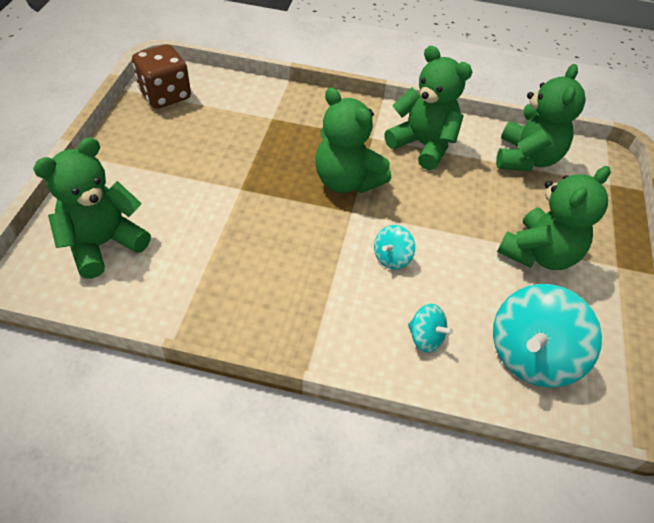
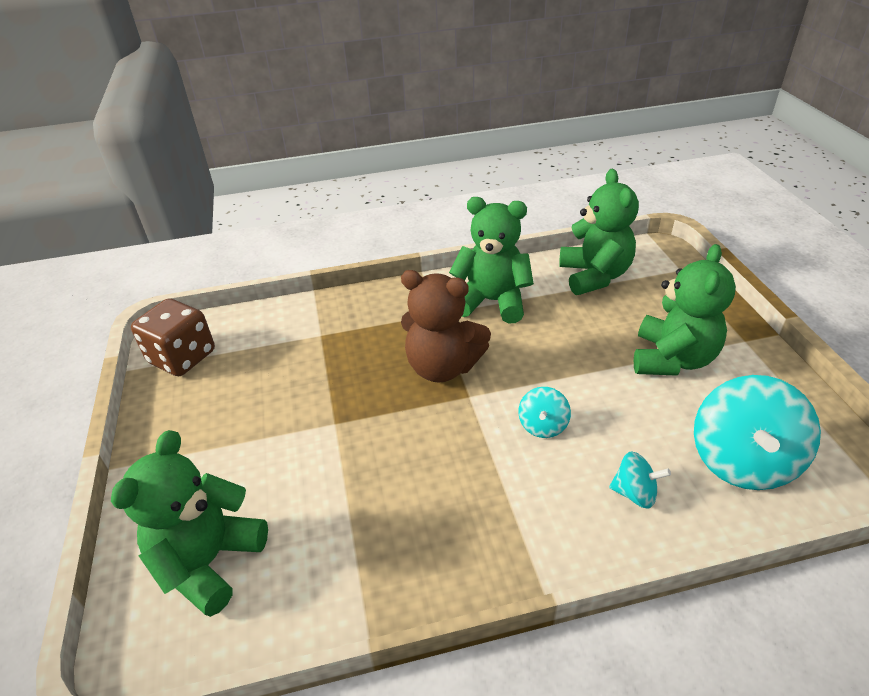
camera: 20 degrees left, 10 degrees down
green teddy bear [315,87,391,193] -> brown teddy bear [401,270,491,382]

